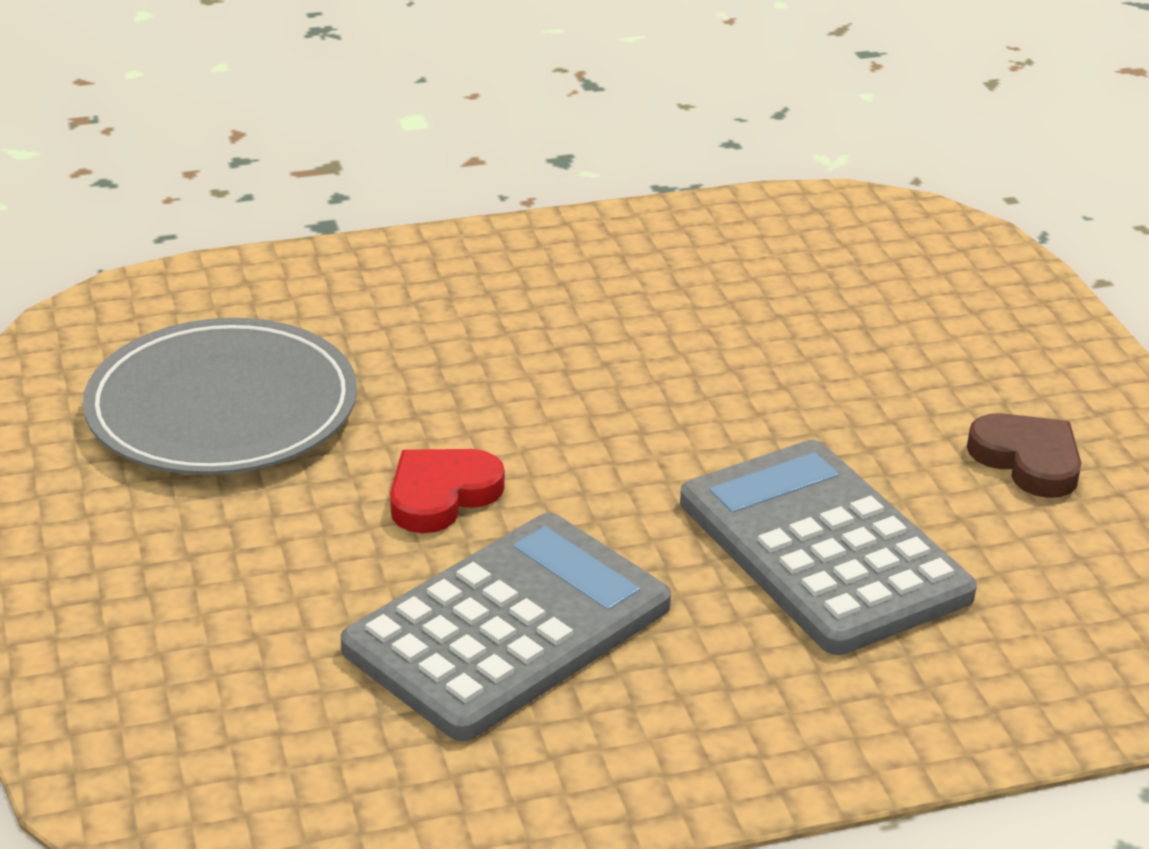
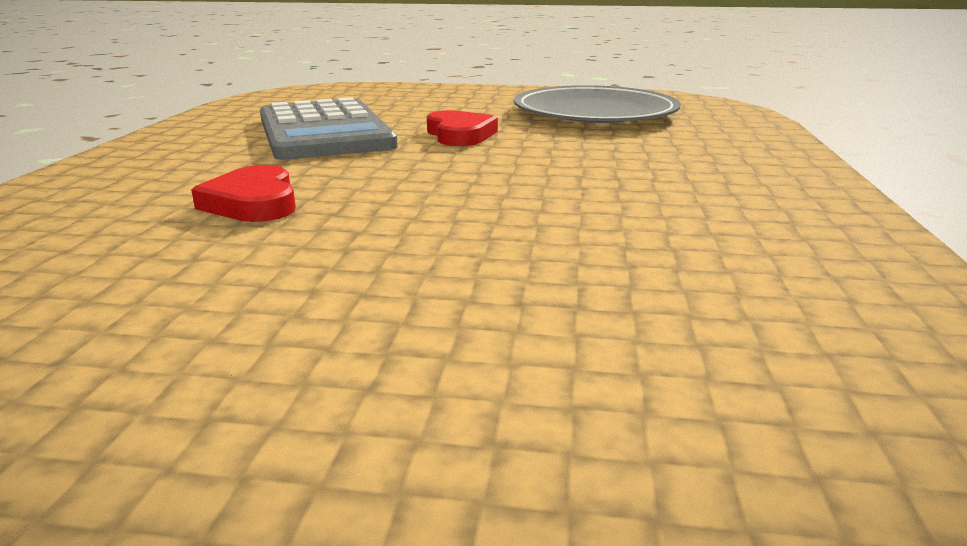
camera: 115 degrees right, 10 degrees down
grey calculator [680,440,977,655] -> red heart [191,165,296,222]
brown heart [967,413,1081,498] -> none

